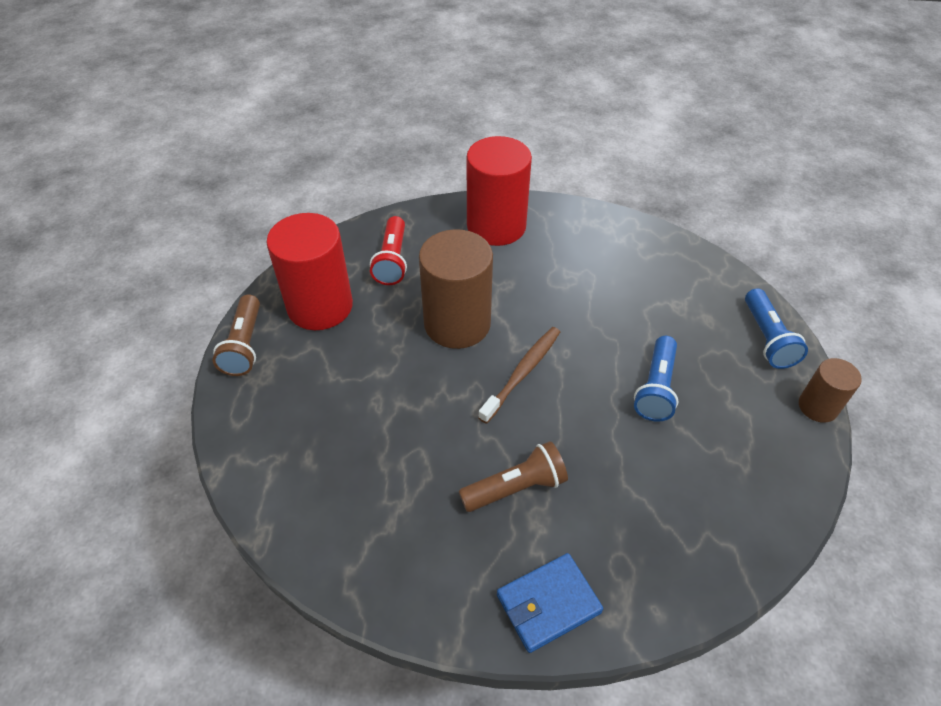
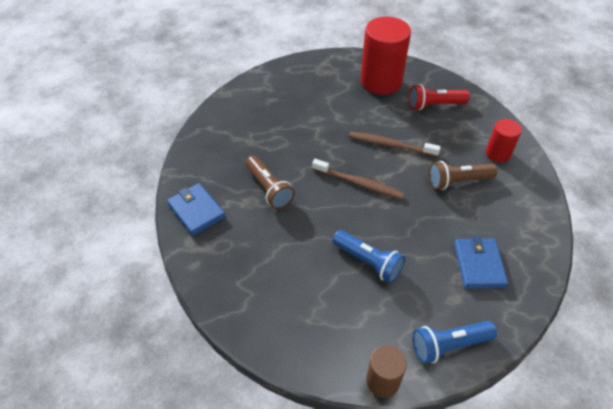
camera: 80 degrees right, 0 degrees up
brown flashlight [213,295,260,376] -> brown flashlight moved to [429,161,497,190]
brown cylinder [419,229,493,349] -> brown toothbrush [349,132,440,157]
red cylinder [467,136,532,246] -> red cylinder [486,119,522,162], size x0.53
blue flashlight [634,336,679,422] -> blue flashlight turned 150 degrees counterclockwise [332,230,405,283]
none -> blue wallet [454,236,508,289]

